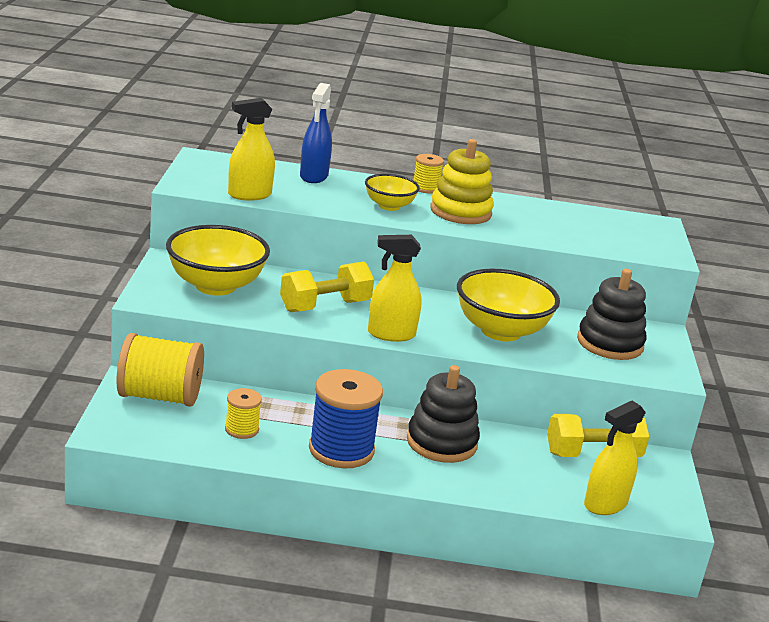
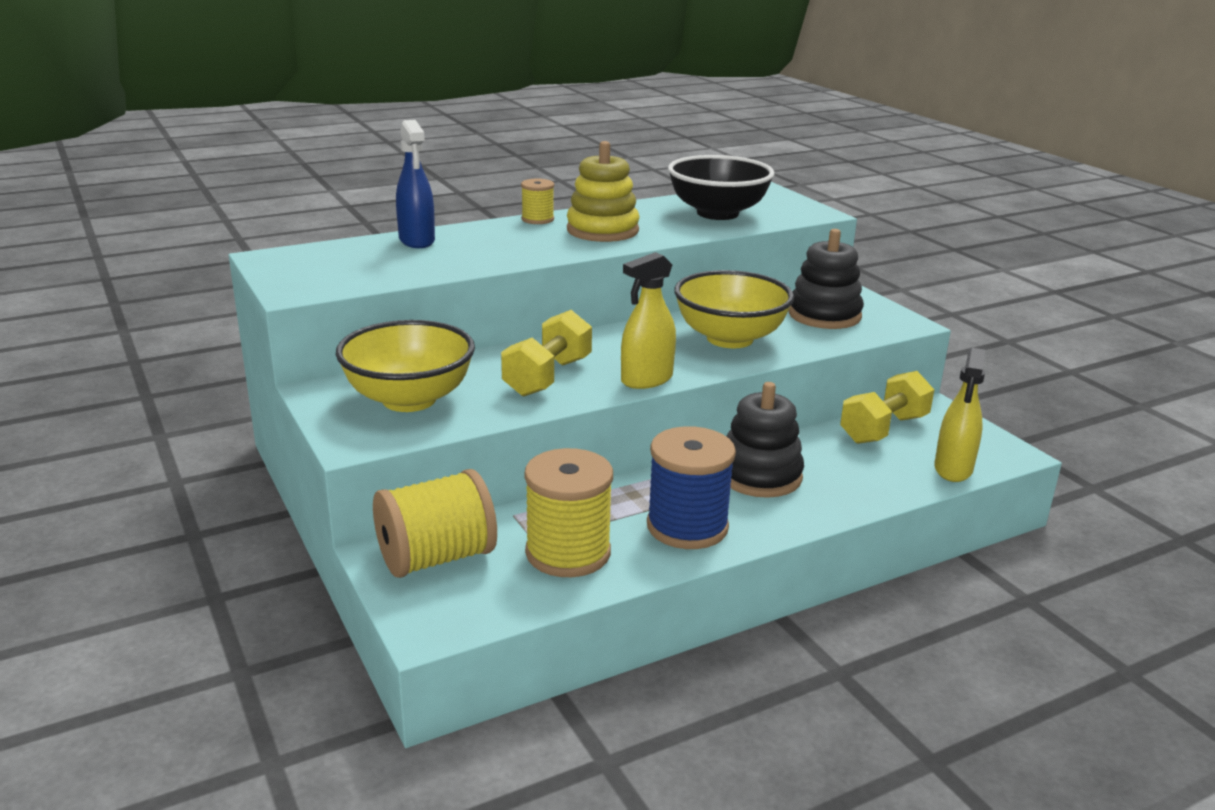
camera: 30 degrees left, 0 degrees up
yellow spool [225,388,262,439] -> yellow spool [524,448,613,577], size x1.93
yellow spray bottle [228,98,275,200] -> none
yellow bowl [365,174,420,211] -> none
none -> black bowl [668,155,774,220]

